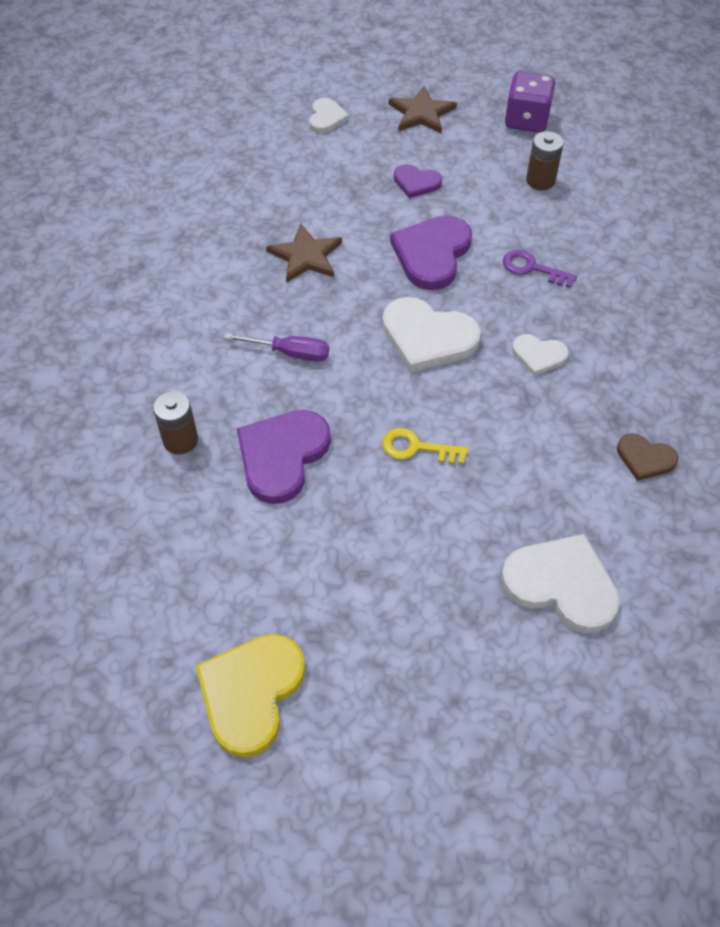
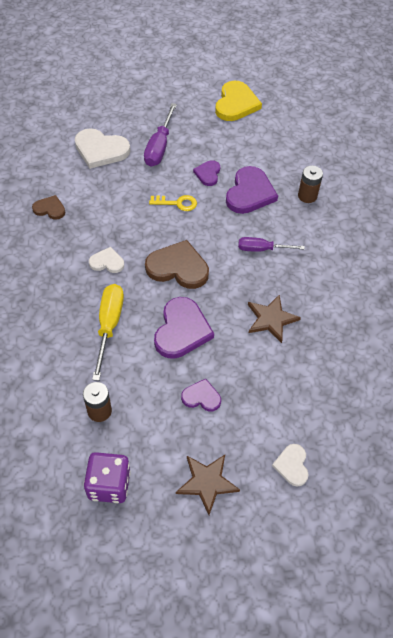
camera: 170 degrees right, 0 degrees up
white heart [382,297,481,372] -> brown heart [145,240,209,289]
purple key [503,250,577,288] -> yellow screwdriver [92,284,124,381]
none -> purple screwdriver [144,103,177,167]
none -> purple heart [193,160,220,186]

